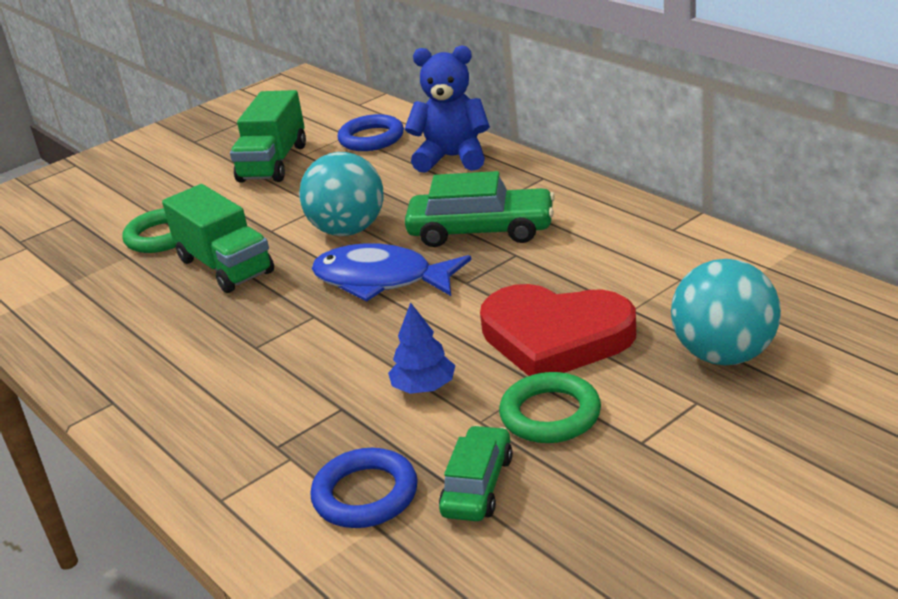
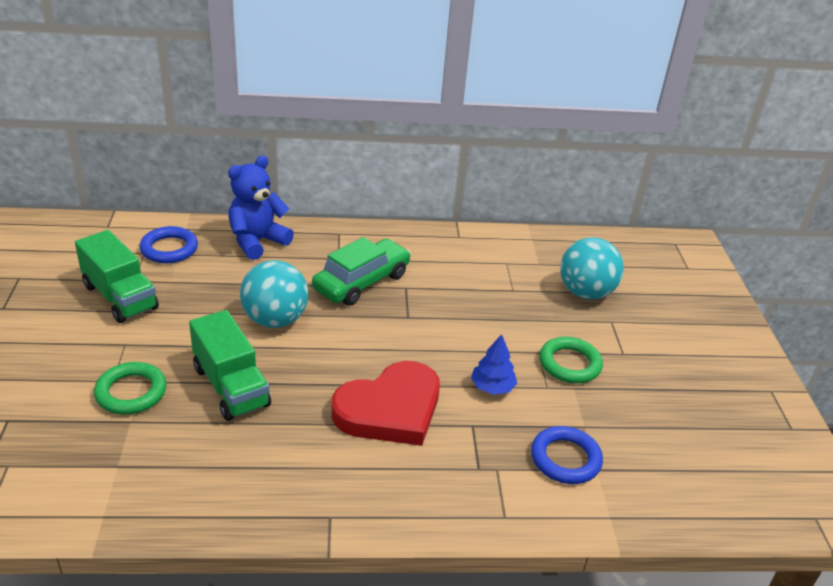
camera: 60 degrees left, 5 degrees up
green truck [162,184,274,293] -> green truck turned 60 degrees clockwise [189,310,271,421]
blue fish [312,243,471,302] -> none
green car [439,425,513,521] -> none
red heart [480,284,636,376] -> red heart moved to [331,361,440,446]

